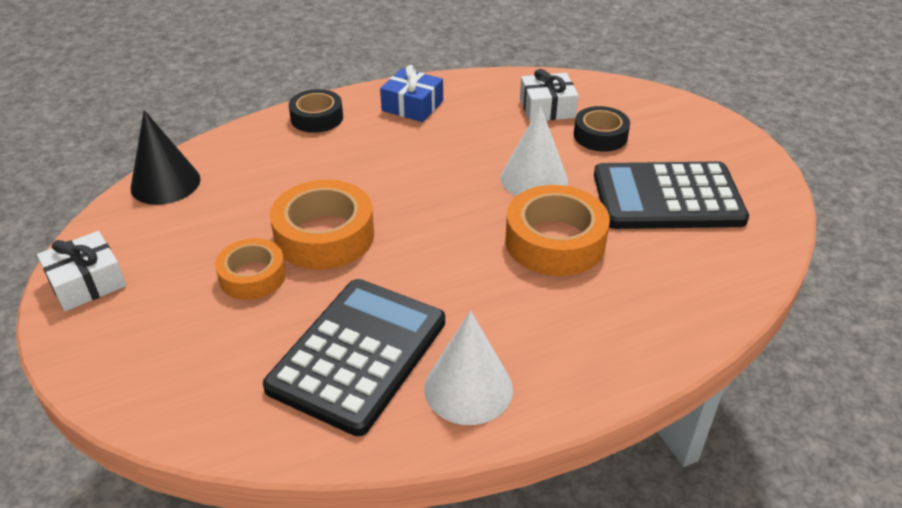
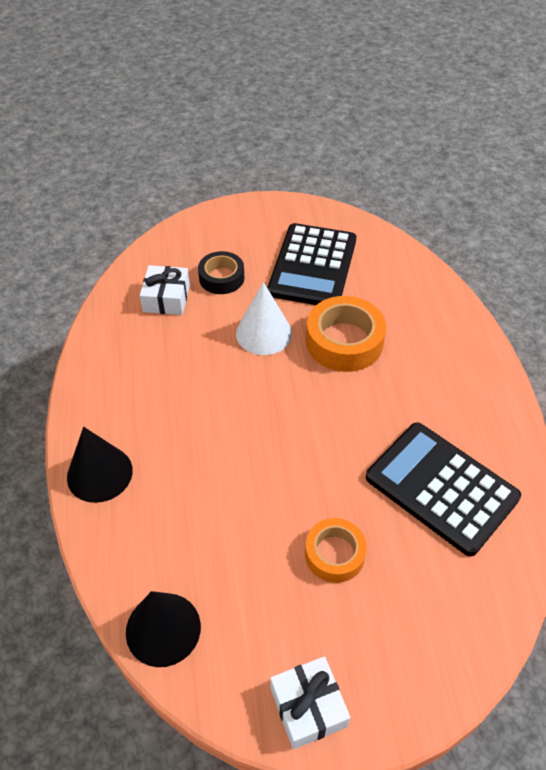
camera: 75 degrees left, 10 degrees up
orange tape [270,180,374,270] -> none
black tape [289,89,343,133] -> black cone [67,427,133,503]
blue gift [380,65,443,122] -> none
white cone [424,311,513,425] -> none

